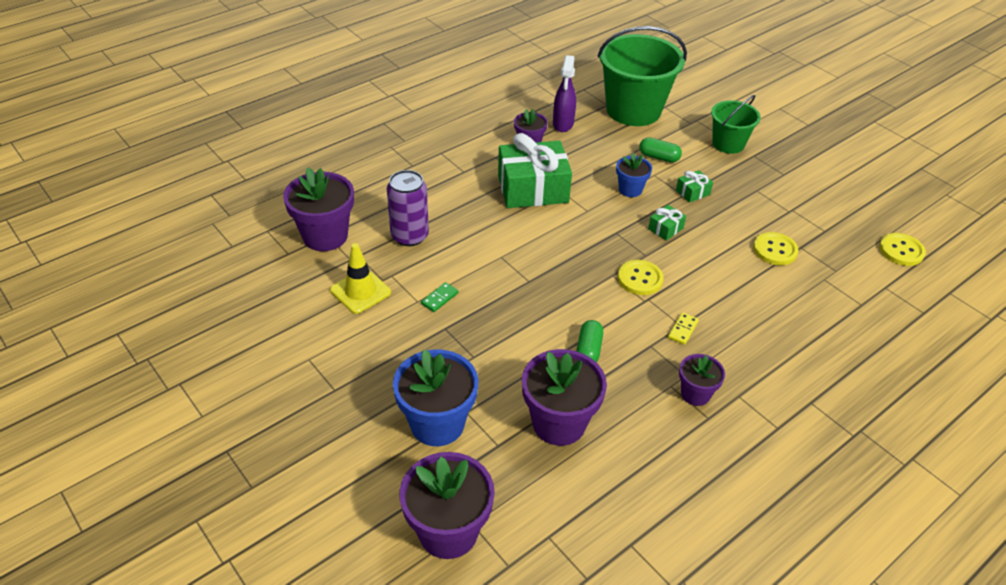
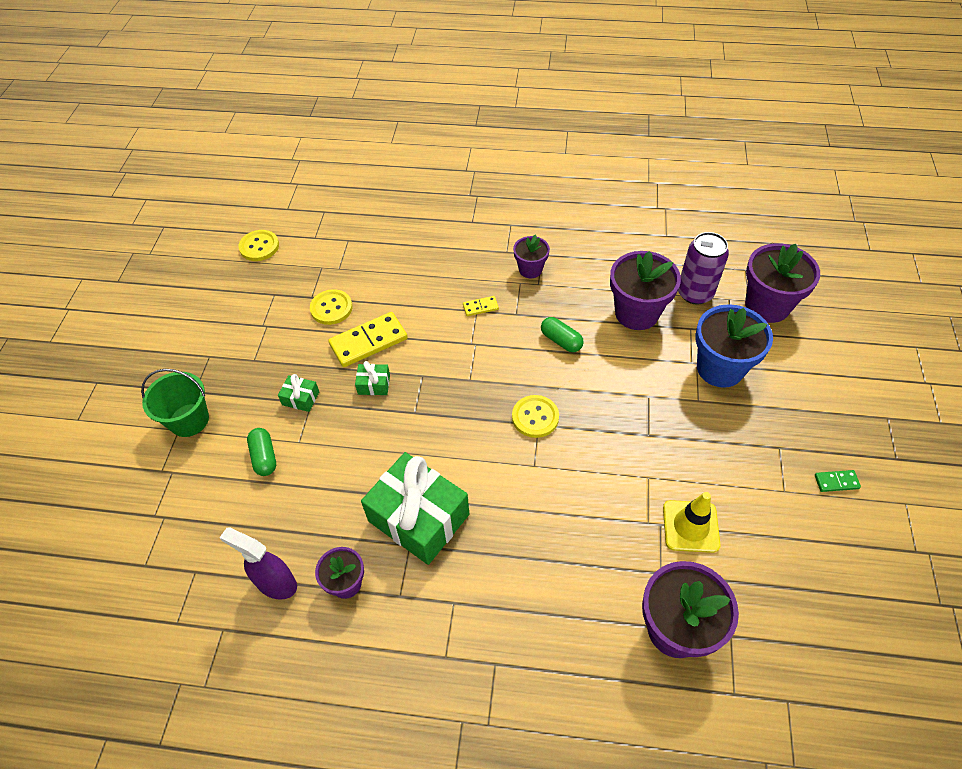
camera: 130 degrees left, 10 degrees up
purple can [387,170,429,246] -> purple can moved to [678,232,729,305]
green domino [421,282,458,312] -> green domino moved to [815,470,861,492]
purple spray bottle [553,55,576,132] -> purple spray bottle turned 120 degrees counterclockwise [219,528,297,600]
green capsule [576,320,603,362] -> green capsule turned 75 degrees clockwise [541,317,584,352]
green bucket [598,26,687,126] -> none
blue flower pot [616,153,652,197] -> none
yellow button [618,260,664,295] -> yellow button moved to [512,395,559,438]
none -> yellow domino [328,312,408,367]

